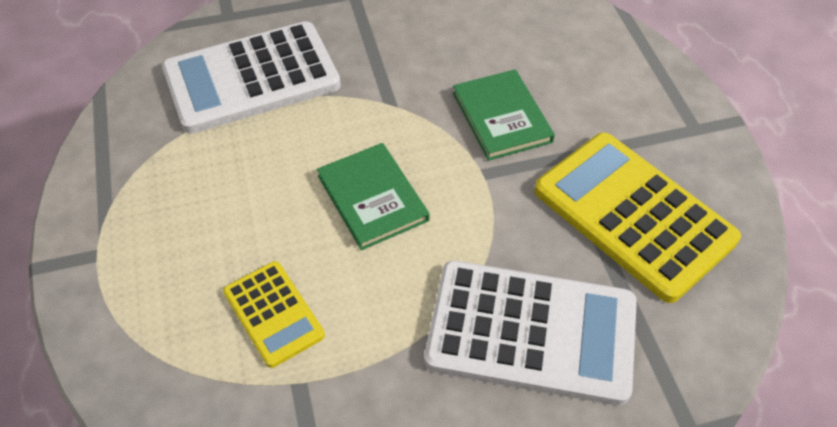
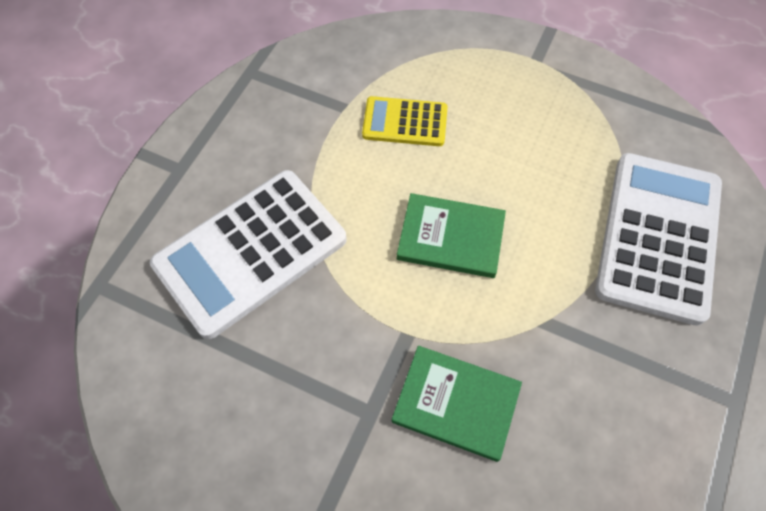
camera: 130 degrees right, 10 degrees up
yellow calculator [534,133,741,303] -> none

